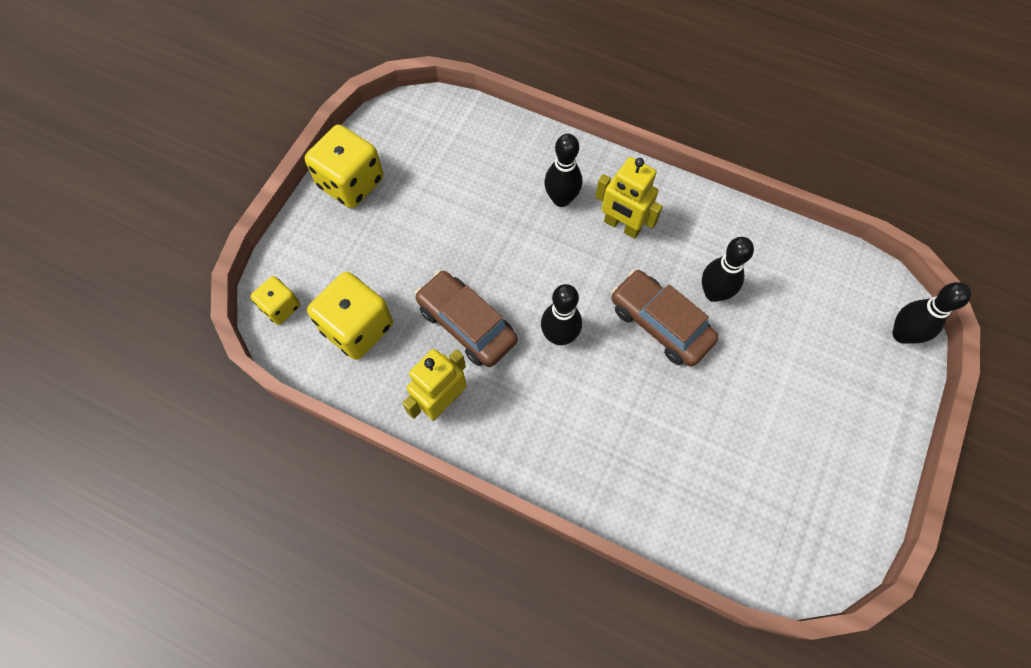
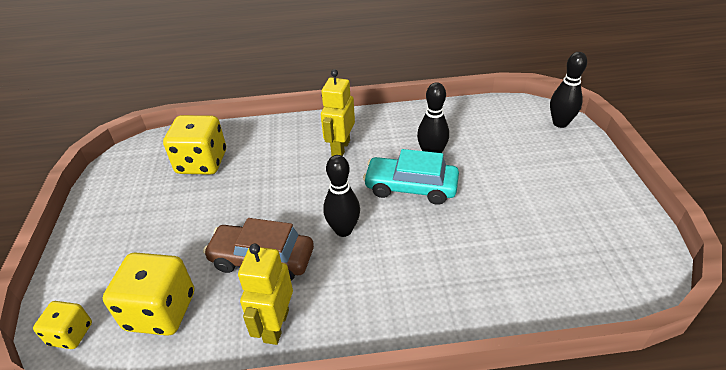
camera: 30 degrees left, 25 degrees down
yellow dice [305,124,384,208] -> yellow dice moved to [163,115,226,175]
black bowling pin [544,134,582,207] -> none
yellow robot [595,157,663,239] -> yellow robot turned 105 degrees clockwise [321,69,355,156]
brown car [611,270,719,367] -> turquoise car [363,149,459,205]

